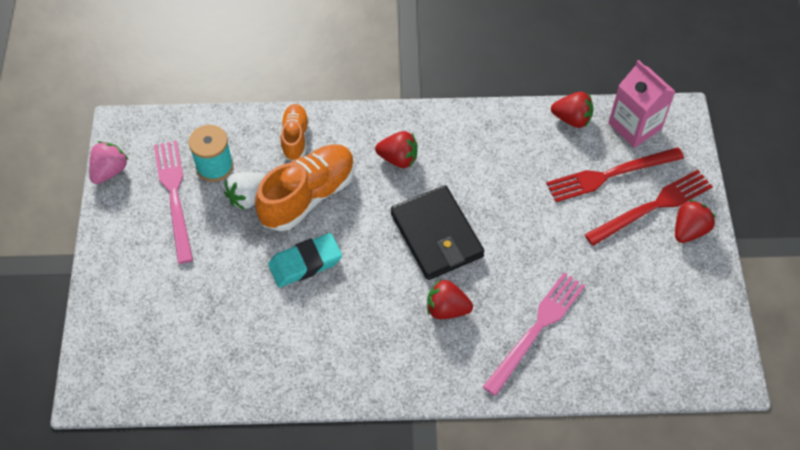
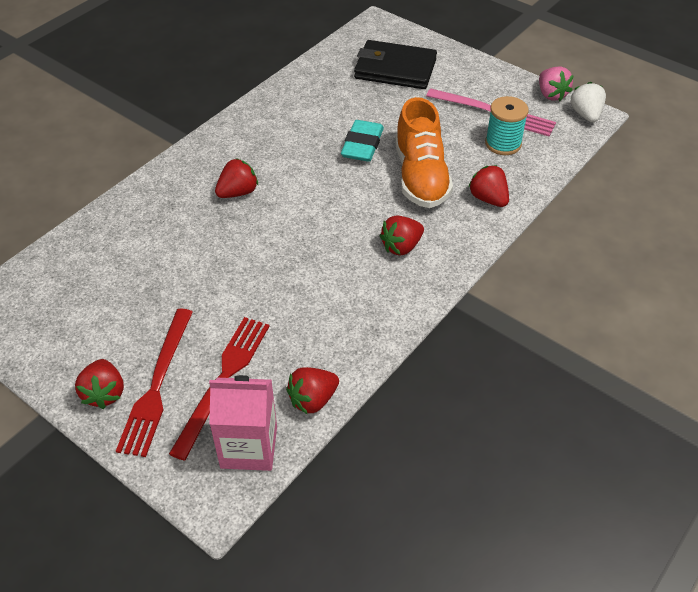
camera: 130 degrees right, 10 degrees down
white strawberry [224,172,264,210] -> white strawberry moved to [570,82,606,122]
orange shoe [280,104,309,161] -> red strawberry [468,165,509,207]
black wallet [391,185,484,280] -> black wallet moved to [354,40,437,89]
pink fork [483,272,585,396] -> none

